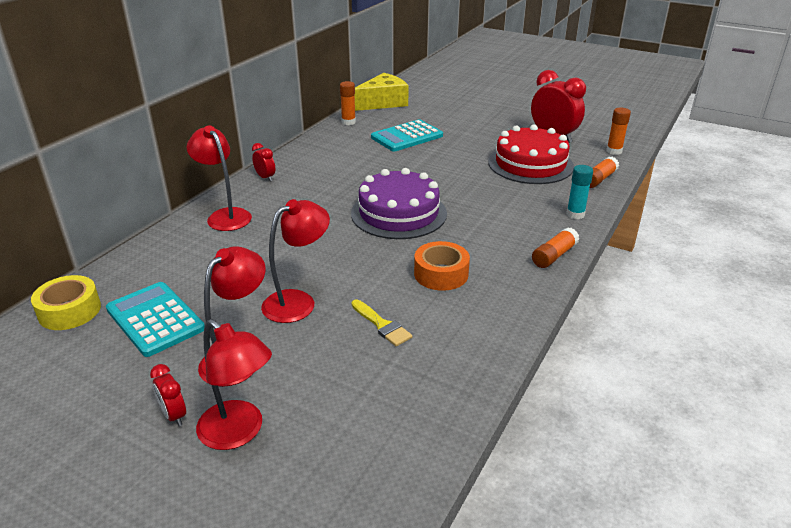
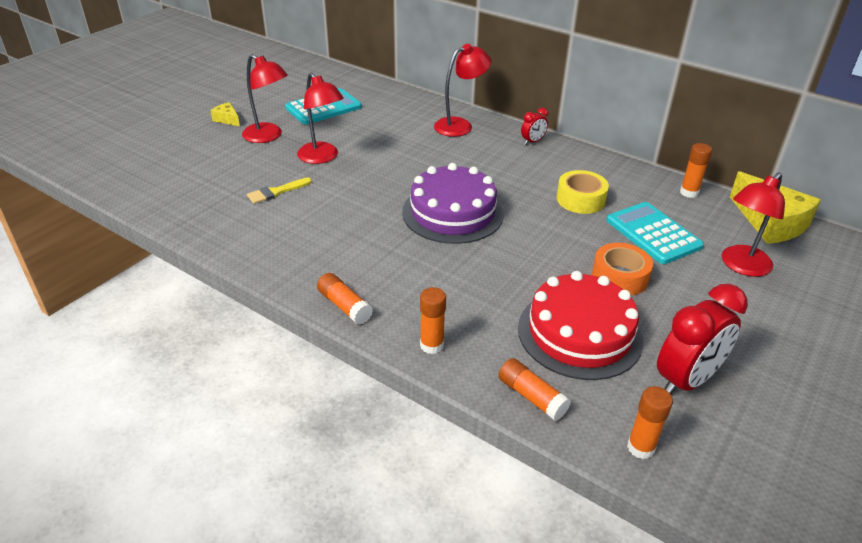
camera: 95 degrees right, 5 degrees up
yellow tape [31,275,101,330] -> yellow tape moved to [557,170,609,214]
red clock [150,364,186,426] -> yellow cheese [210,102,240,126]
red lamp [196,319,272,450] -> red lamp moved to [722,173,785,277]
orange tape [414,241,470,291] -> orange tape moved to [592,243,653,296]
turquoise glue stick [566,165,593,219] -> orange glue stick [420,287,446,354]

